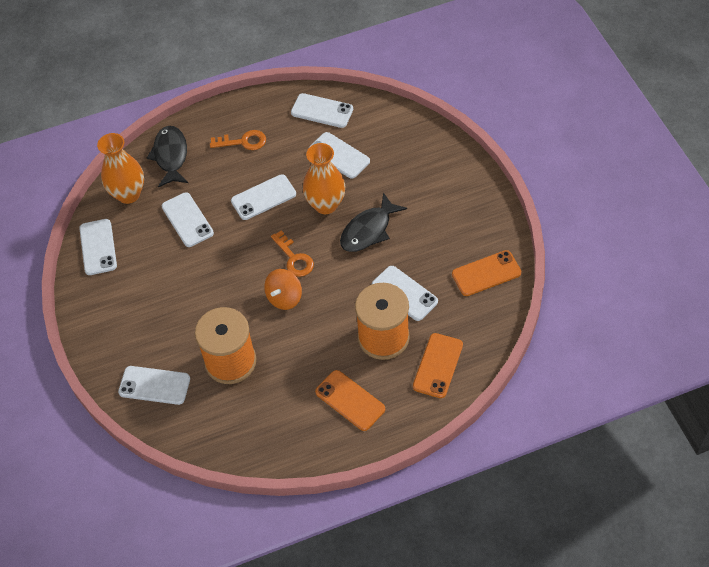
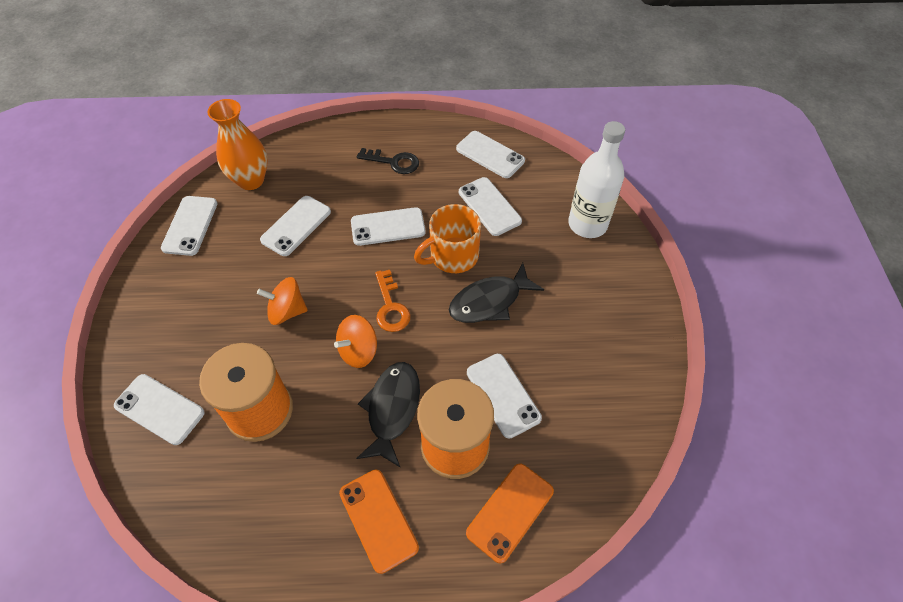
camera: 15 degrees right, 0 degrees up
black fish [147,126,188,187] -> black fish moved to [356,362,420,467]
white phone [162,192,214,247] -> white phone turned 45 degrees clockwise [260,196,331,256]
orange key [210,130,266,150] -> black key [357,148,419,174]
orange vase [303,143,346,214] -> orange mug [414,204,481,273]
orange phone [452,250,521,296] -> none
none -> orange spinning top [257,277,308,325]
none -> white bottle [568,121,625,238]

